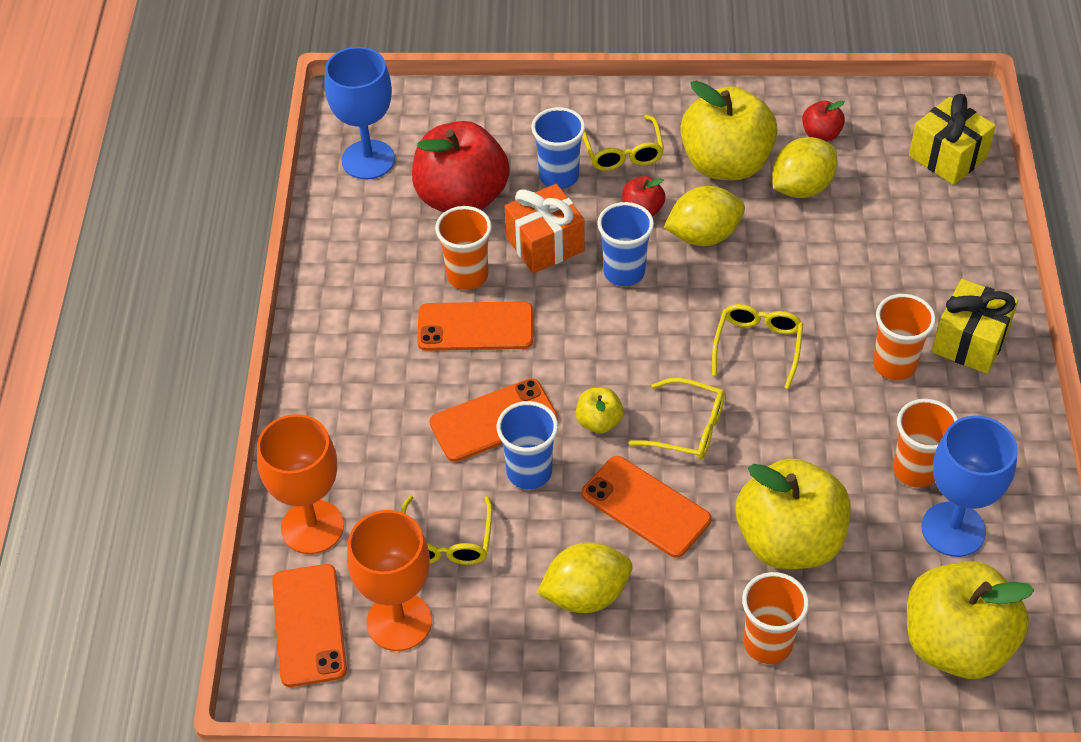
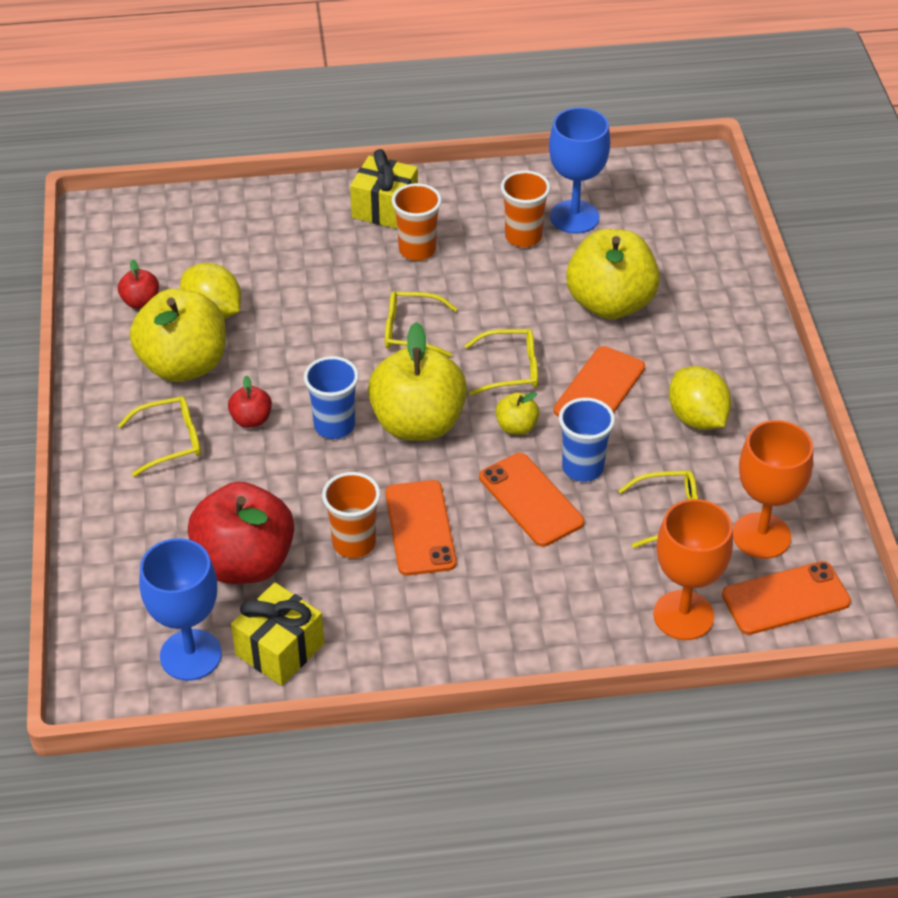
camera: 100 degrees left, 5 degrees down
orange gift [505,184,585,273] -> none
blue cup [531,107,585,189] -> none
yellow glasses [629,378,725,460] -> yellow glasses turned 75 degrees clockwise [464,329,538,396]
yellow lemon [664,186,745,246] -> none
orange cup [742,572,809,664] -> none
yellow apple [907,561,1034,679] -> yellow apple moved to [368,322,467,441]
yellow gift [909,94,996,185] -> yellow gift moved to [231,583,324,686]

